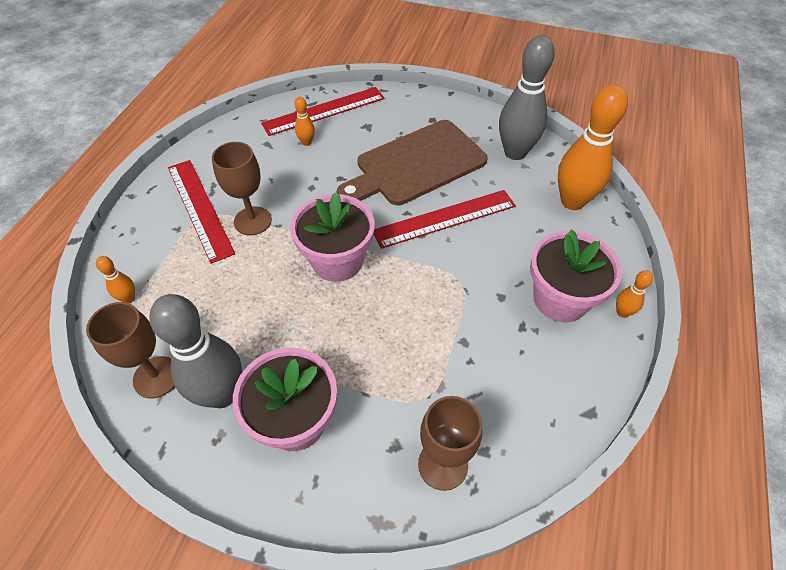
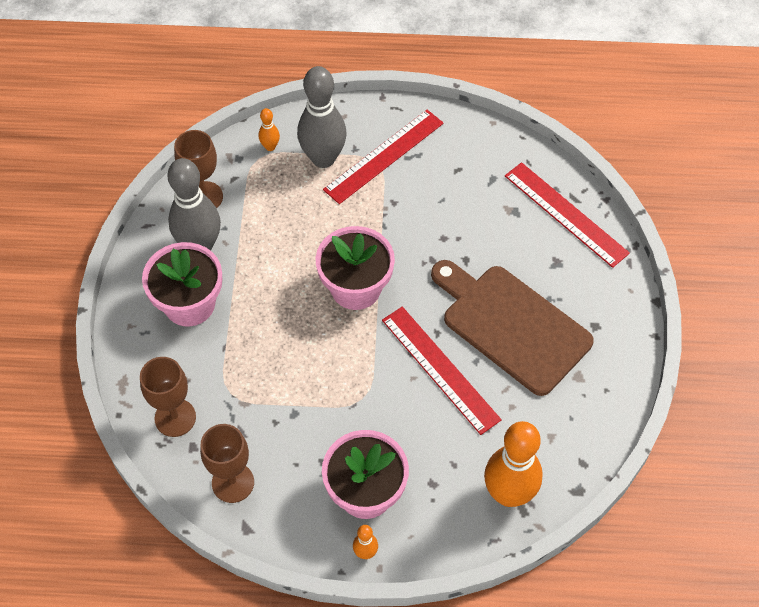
camera: 75 degrees right, 5 degrees up
brown goblet [212,142,272,235] -> brown goblet moved to [200,424,254,503]
orange bowling pin [295,97,315,146] -> none
grey bowling pin [499,35,555,160] -> grey bowling pin moved to [297,66,347,168]

